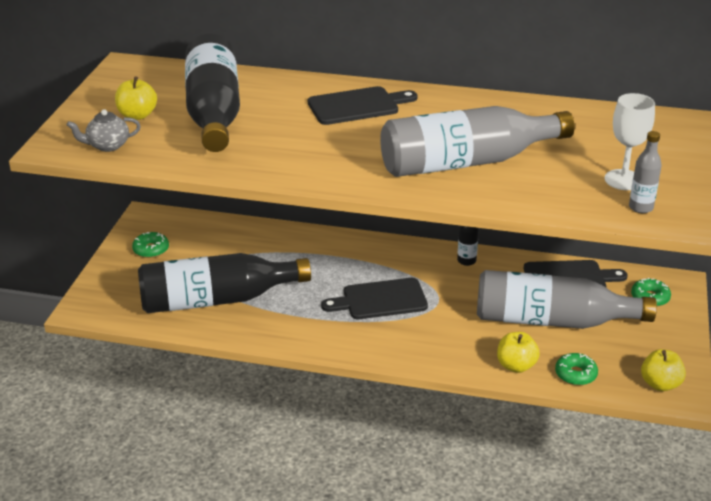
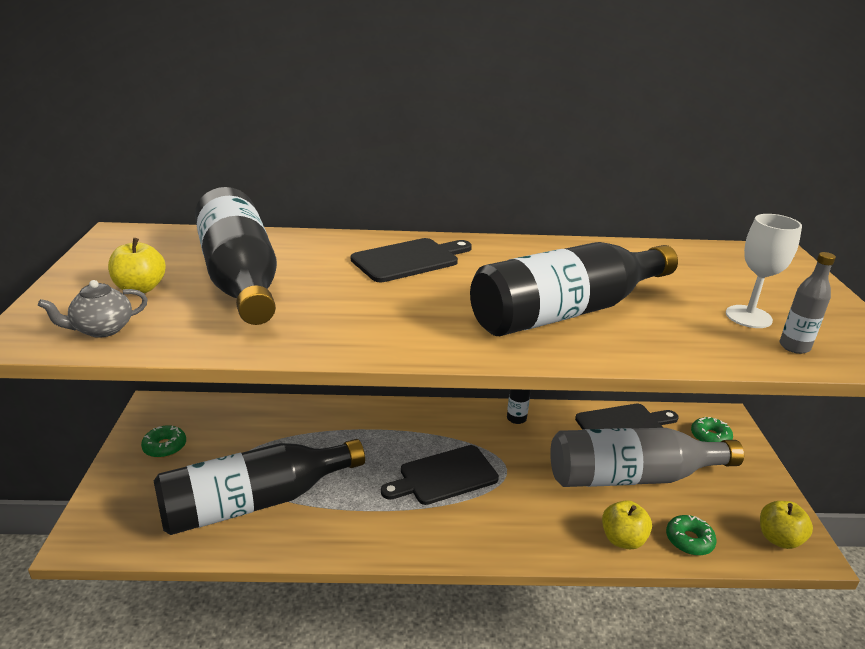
camera: 15 degrees left, 5 degrees down
grey bottle [380,106,575,177] -> black bottle [470,242,678,336]

